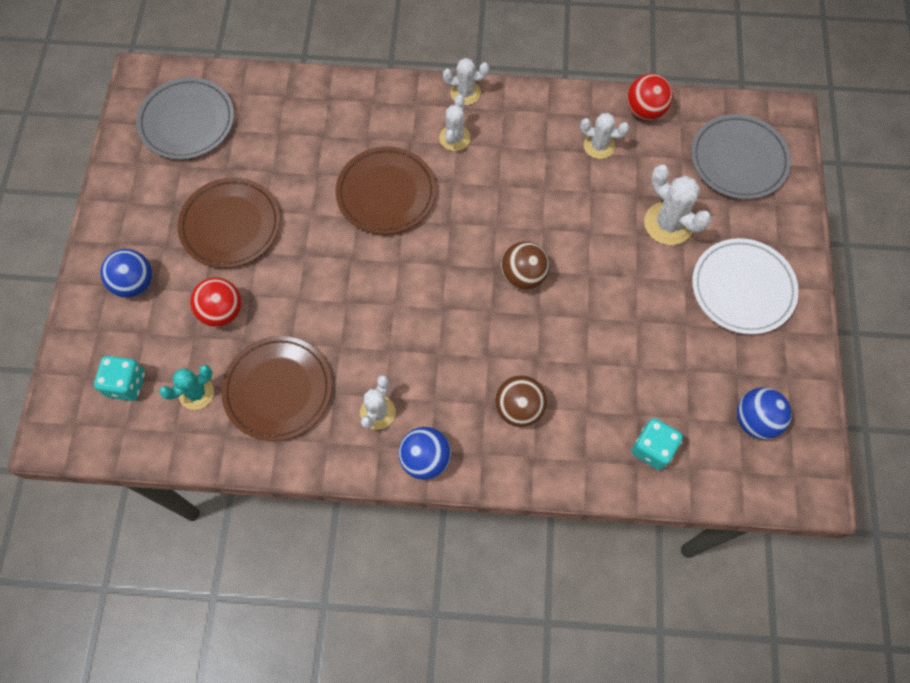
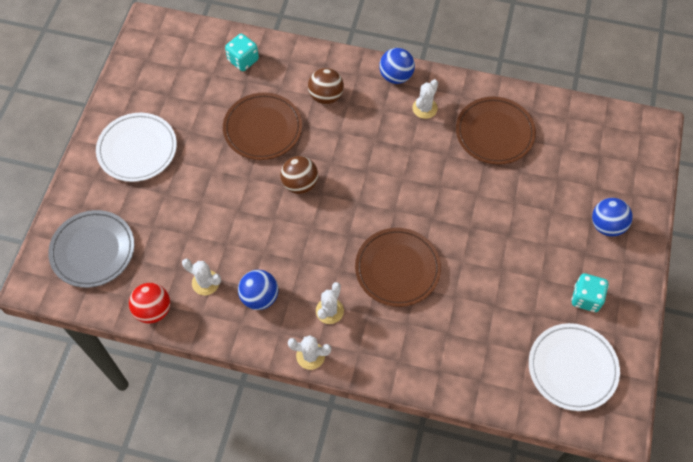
camera: 170 degrees left, 5 degrees down
turquoise dice [94,356,145,401] -> turquoise dice moved to [572,273,609,312]
grey plate [136,77,234,160] -> white plate [529,323,620,411]
turquoise cactus [159,365,214,410] -> none
brown plate [177,177,280,268] -> brown plate moved to [223,92,302,160]
red ball [190,277,241,327] -> none
white cactus [644,165,712,245] -> none
blue ball [737,388,792,439] -> blue ball moved to [238,270,279,310]

